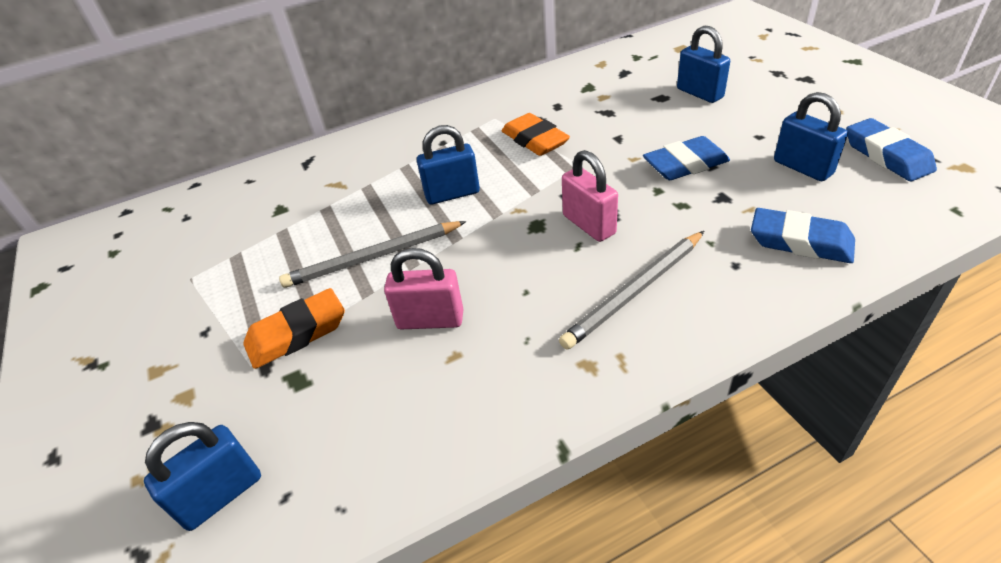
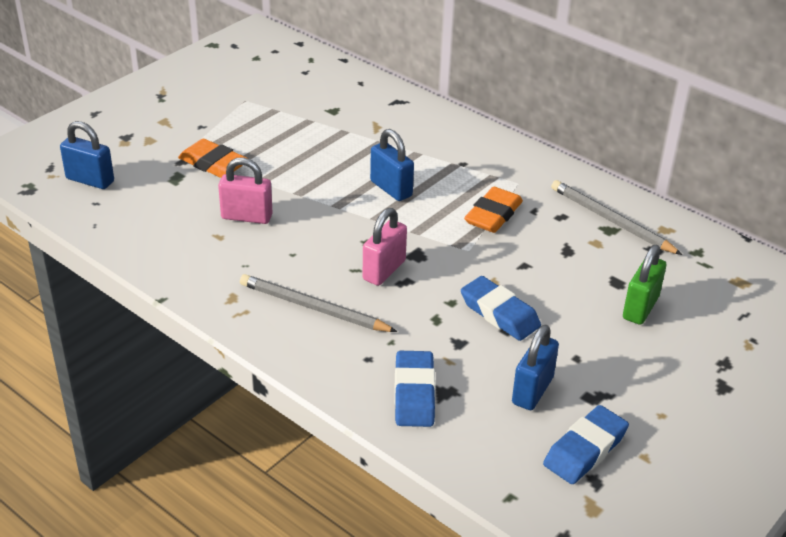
camera: 60 degrees right, 5 degrees down
grey pencil [279,221,467,288] -> grey pencil moved to [551,180,682,255]
pink padlock [384,248,463,329] -> pink padlock turned 60 degrees counterclockwise [218,157,273,224]
blue padlock [677,26,730,103] -> green padlock [623,245,666,325]

